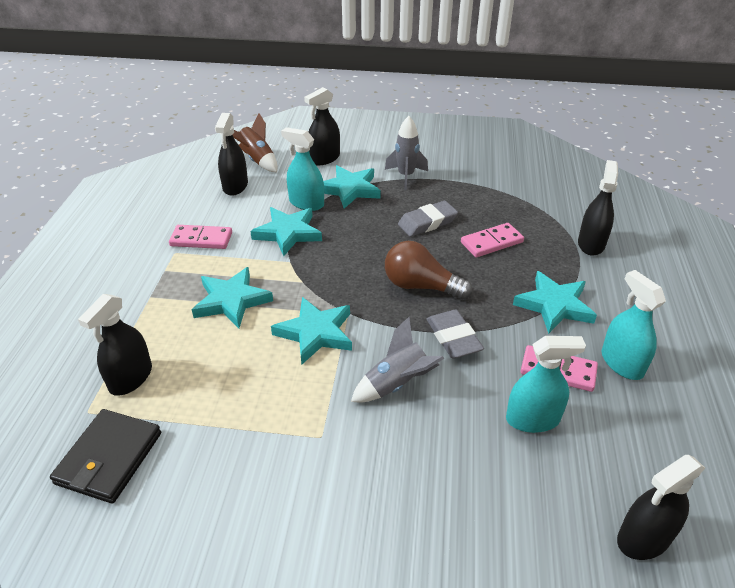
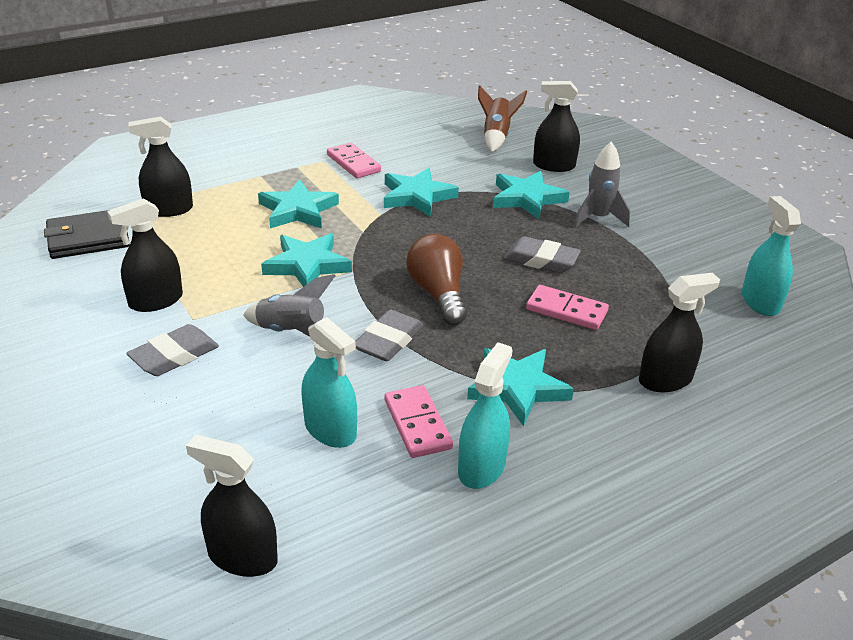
camera: 50 degrees right, 5 degrees down
black spray bottle [215,113,248,196] -> black spray bottle moved to [107,198,183,312]
turquoise spray bottle [281,127,324,211] -> turquoise spray bottle moved to [742,196,801,316]
none -> grey eraser [126,324,219,376]

